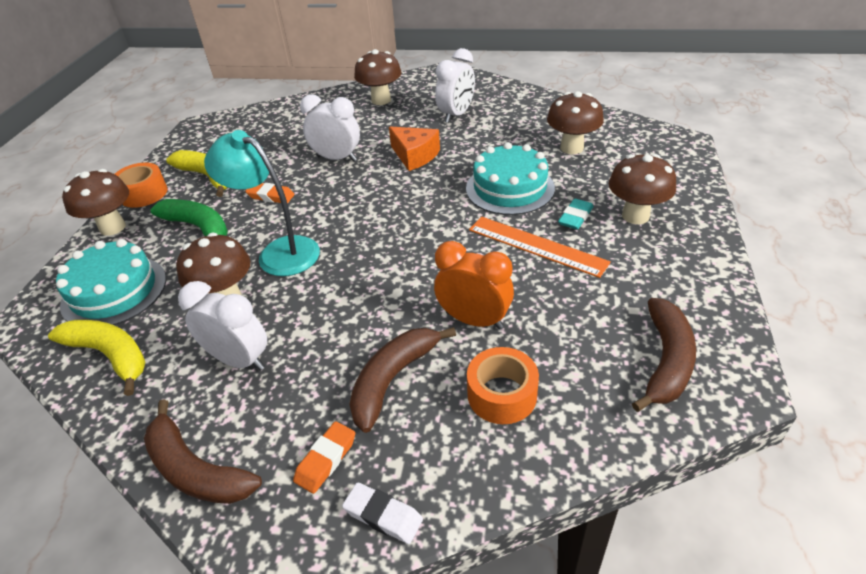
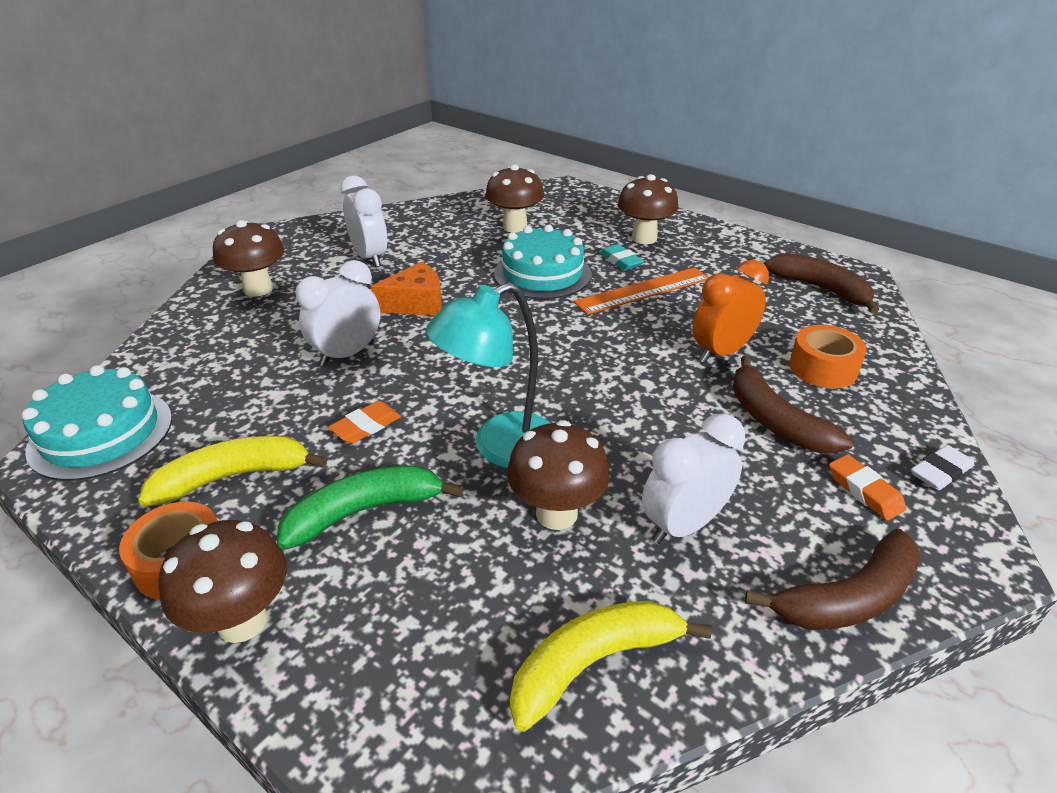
camera: 65 degrees left, 5 degrees down
turquoise cake [56,239,166,325] -> turquoise cake moved to [22,365,172,481]

